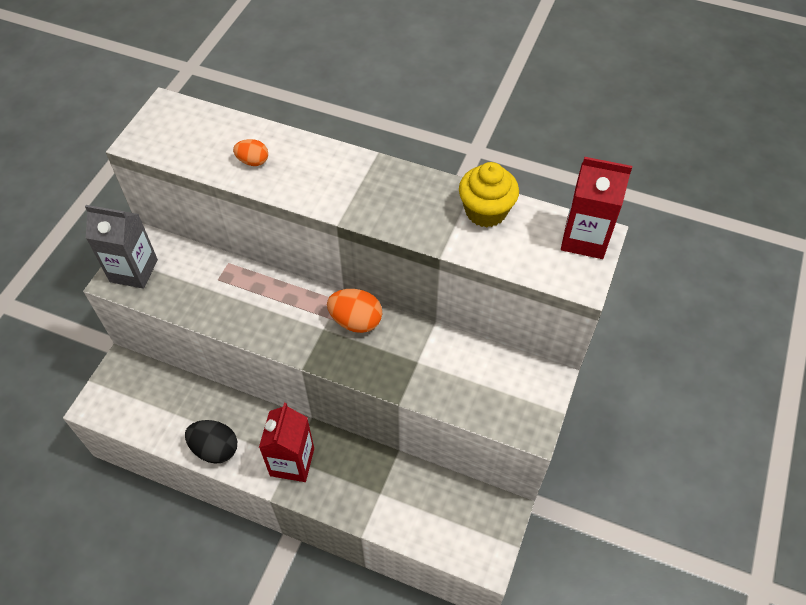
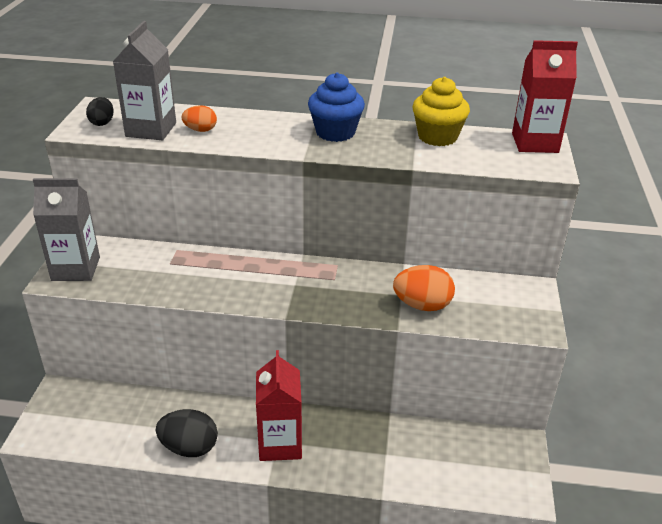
camera: 15 degrees left, 20 degrees down
orange egg [327,289,382,333] -> orange egg moved to [393,265,455,311]
none -> black egg [86,97,114,126]
none -> grey carton [113,21,176,140]
none -> blue cupcake [308,72,365,142]

